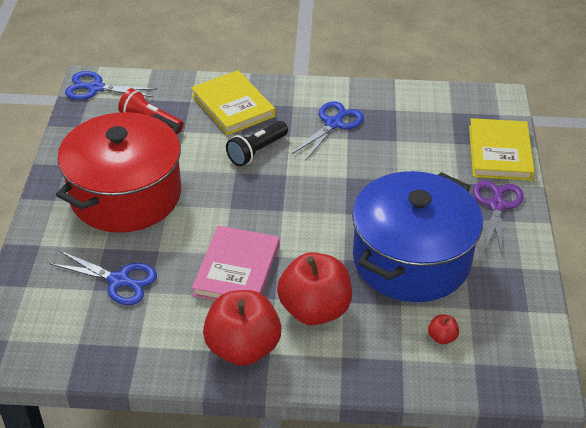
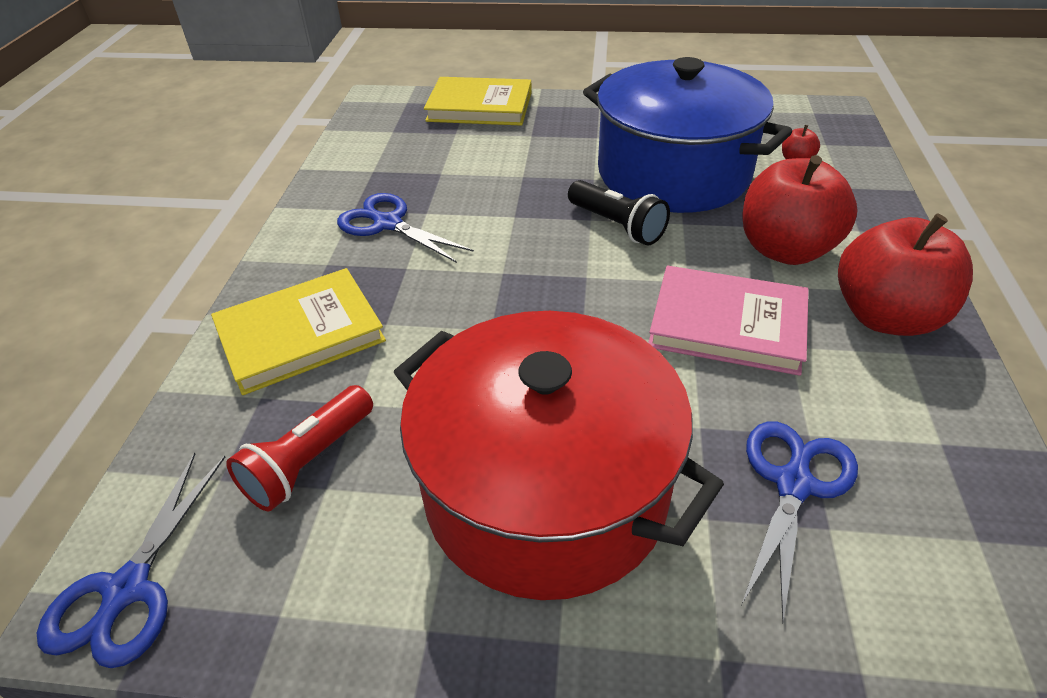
camera: 85 degrees left, 0 degrees up
black flashlight [226,121,288,166] -> black flashlight moved to [568,180,670,246]
purple scissors [473,180,524,254] -> none

